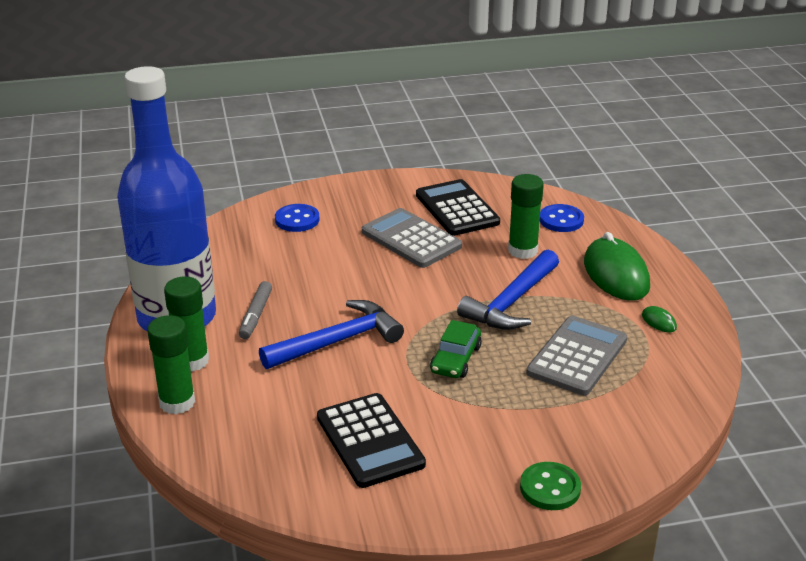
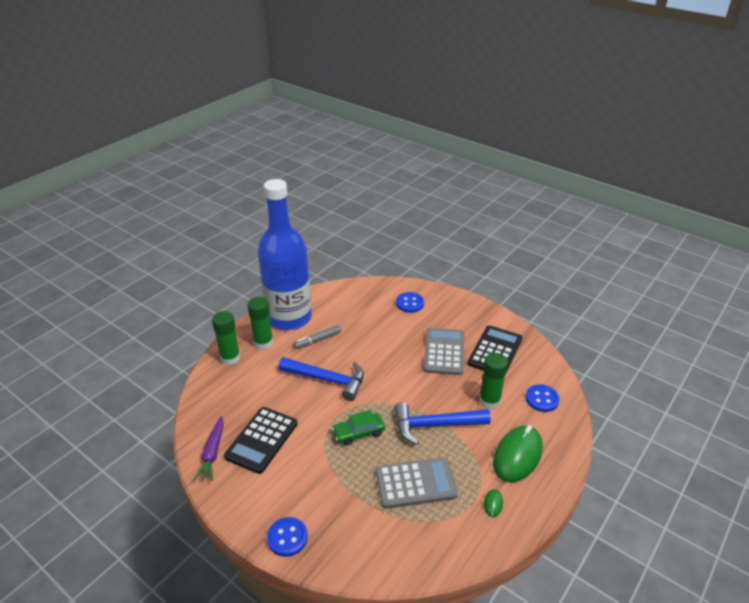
camera: 50 degrees right, 5 degrees up
green button [520,462,581,510] -> blue button [267,517,308,557]
none -> purple carrot [194,416,224,481]

